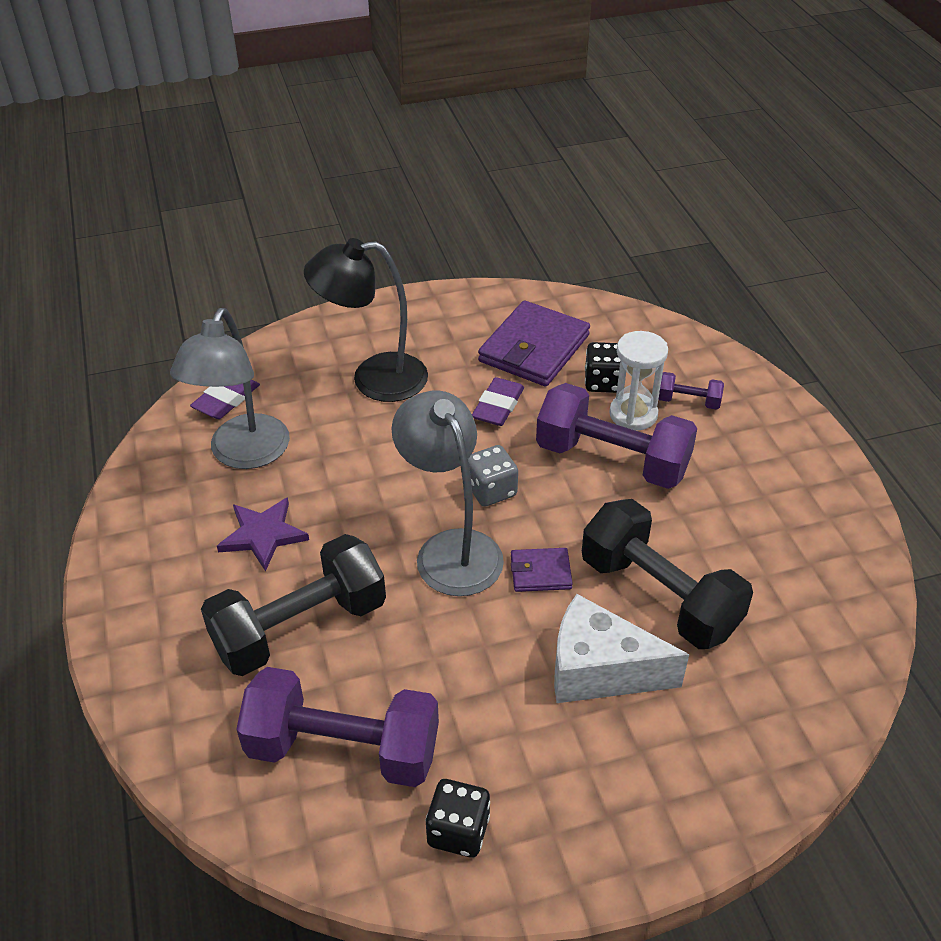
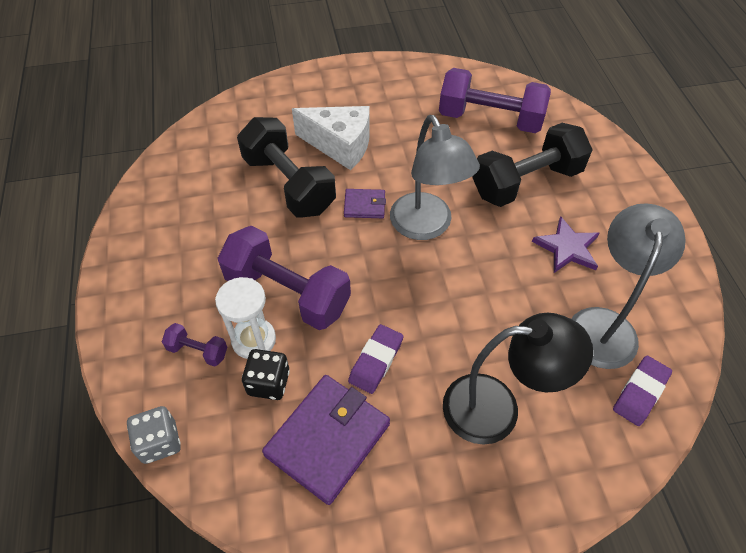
camera: 175 degrees left, 10 degrees up
black dice [426,779,490,858] -> none
grey dice [468,445,518,507] -> grey dice moved to [127,406,181,464]

